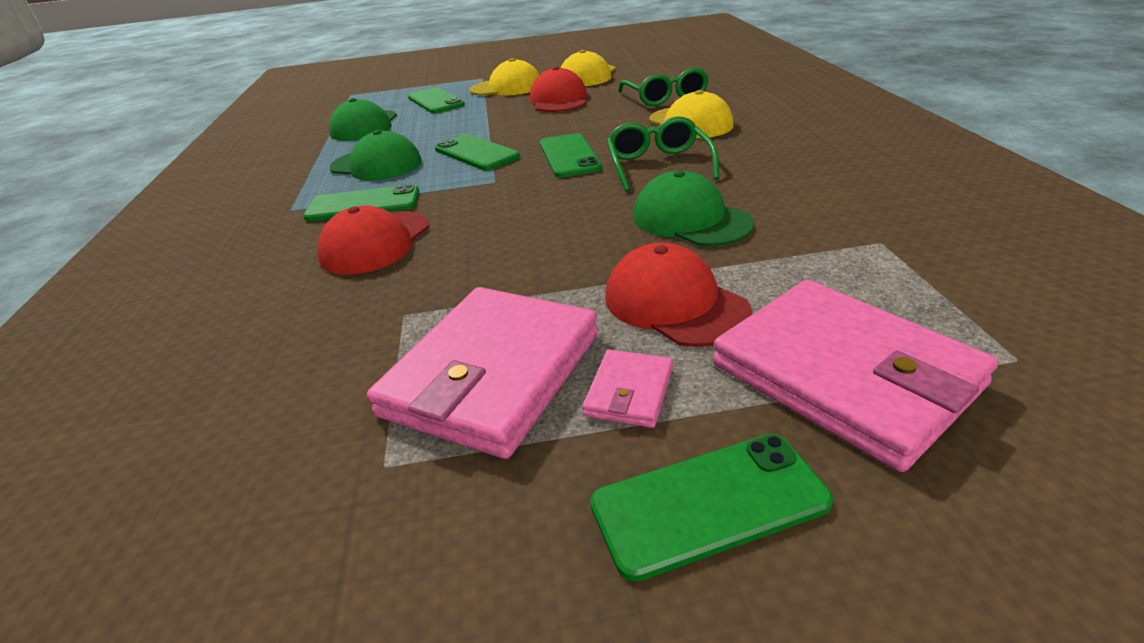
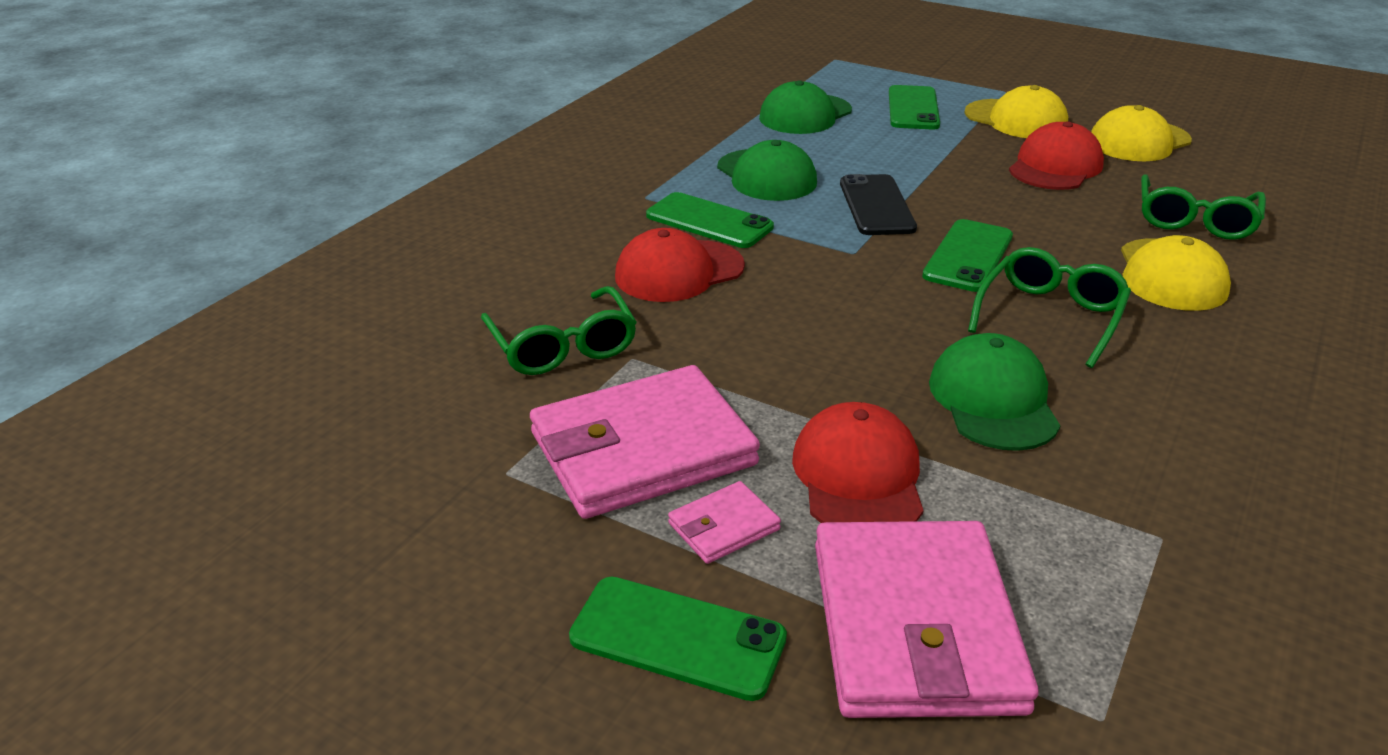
camera: 35 degrees right, 0 degrees up
green phone [435,134,520,170] -> black phone [840,174,917,235]
none -> green glasses [481,286,637,375]

